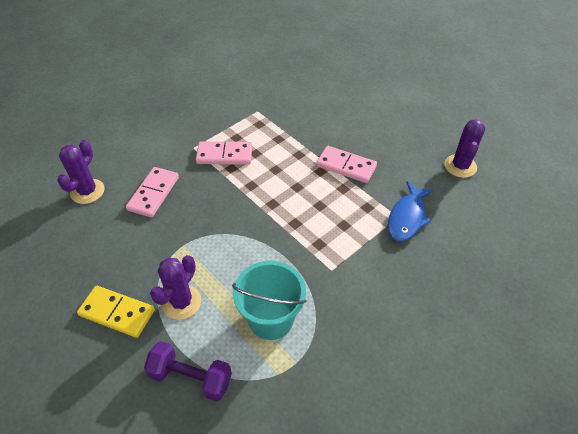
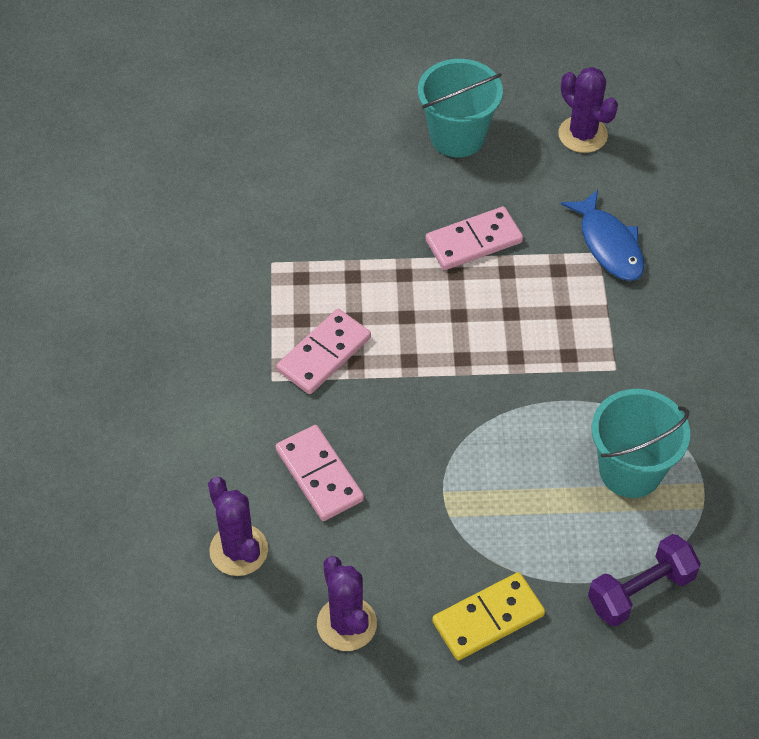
camera: 50 degrees left, 5 degrees up
purple cactus [150,255,201,320] -> purple cactus moved to [317,556,377,651]
none -> turquoise bucket [418,59,503,157]

